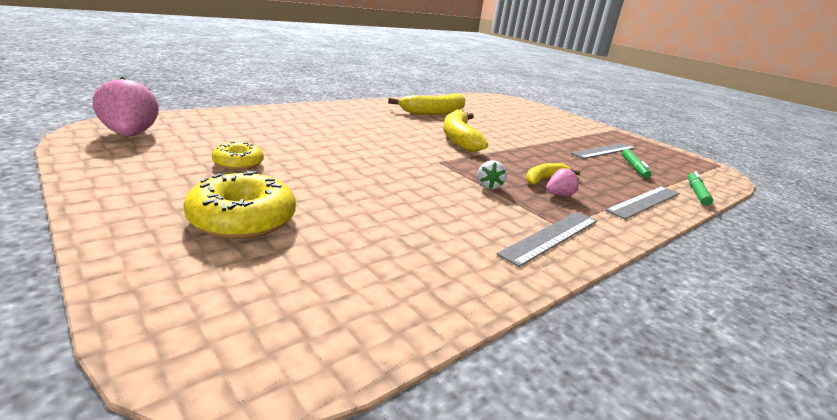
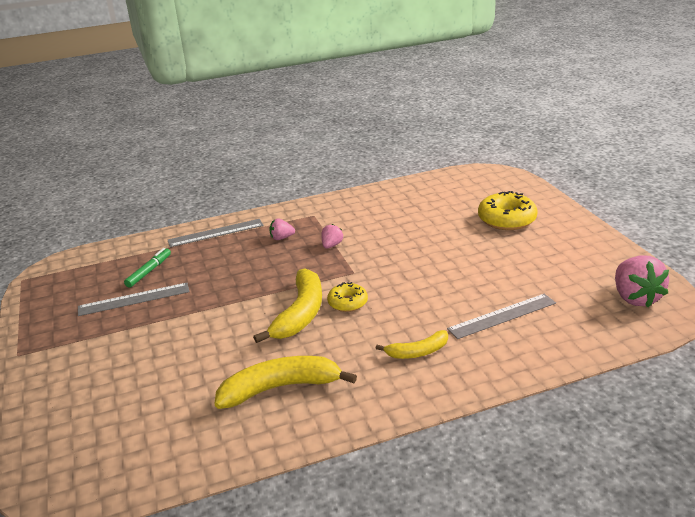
camera: 155 degrees left, 5 degrees up
yellow donut [212,141,264,170] -> yellow donut moved to [327,282,368,312]
white strawberry [478,160,507,189] -> pink strawberry [322,224,343,248]
grey ruler [497,212,597,267] -> grey ruler moved to [447,294,556,339]
yellow banana [526,163,580,185] -> yellow banana moved to [376,330,448,359]
green marker [688,171,713,206] -> none

